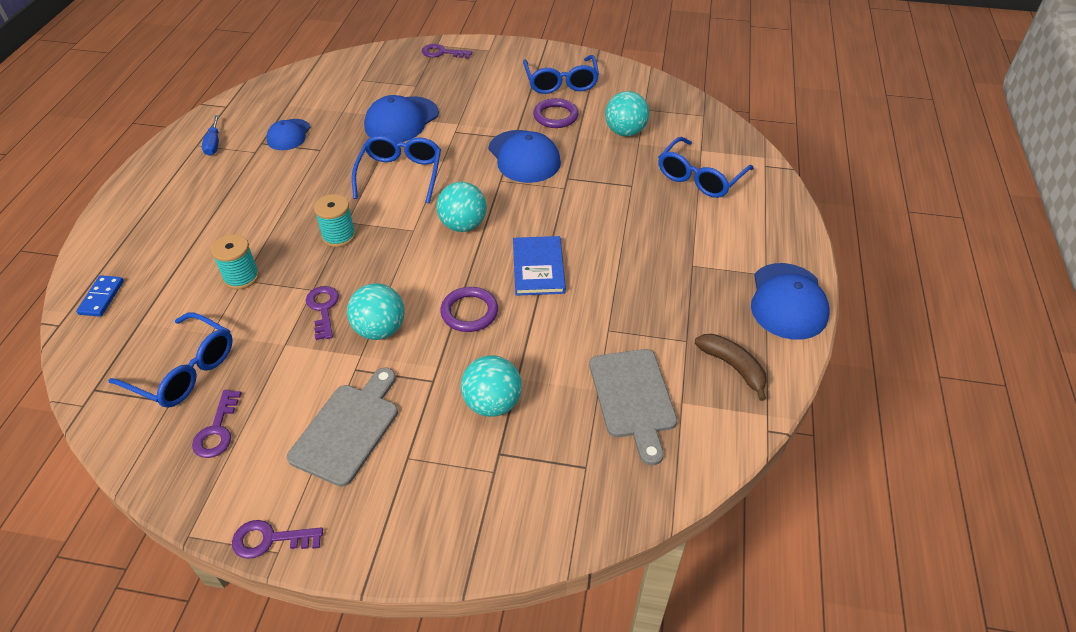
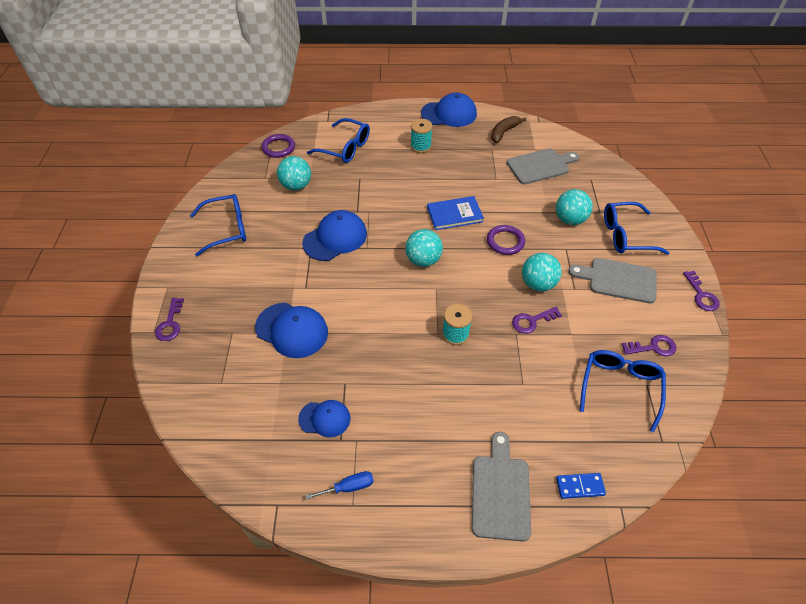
camera: 100 degrees left, 5 degrees up
turquoise spool [211,234,259,290] -> turquoise spool moved to [411,119,433,153]
blue glasses [352,135,441,203] -> blue glasses moved to [604,202,669,255]
purple ring [533,98,578,128] -> purple ring moved to [261,134,295,158]
none -> grey cutting board [472,432,531,542]

